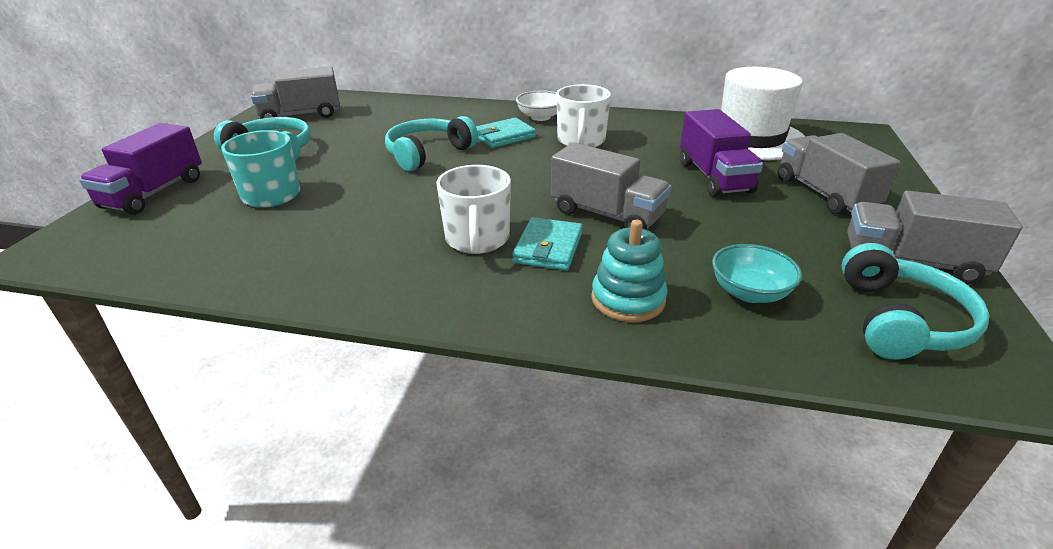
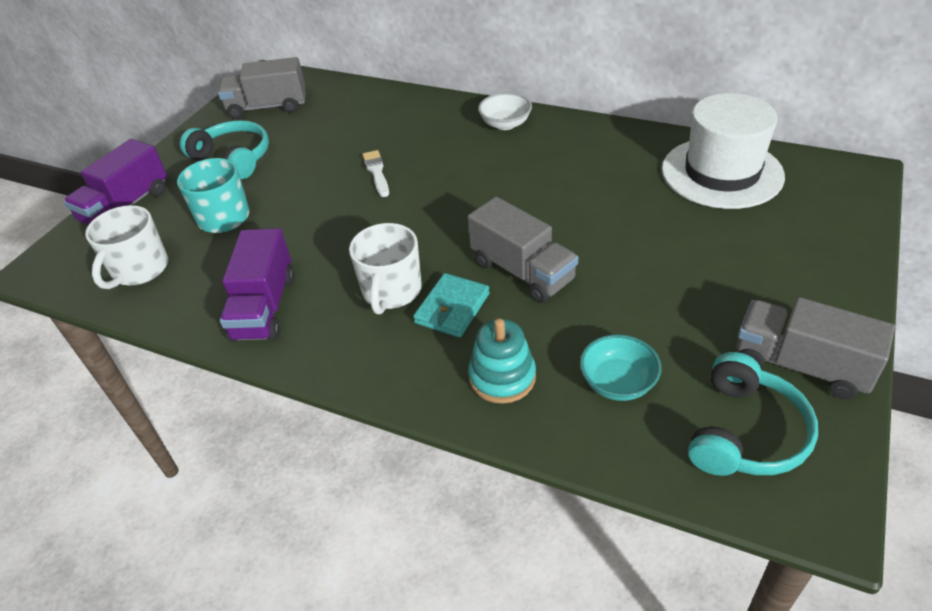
camera: 15 degrees right, 10 degrees up
turquoise headphones [385,116,478,171] -> white brush [362,150,389,197]
turquoise wallet [476,118,536,148] -> none
white mug [556,84,611,148] -> white mug moved to [85,205,168,289]
purple truck [680,109,763,197] -> purple truck moved to [220,228,295,342]
grey truck [777,133,901,215] -> none

